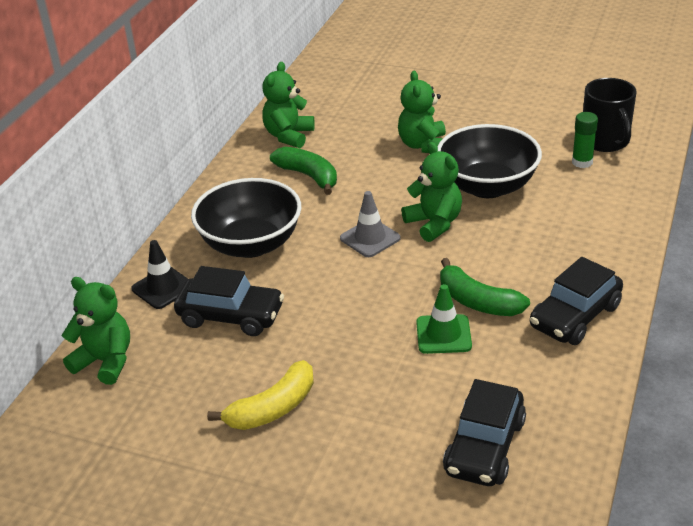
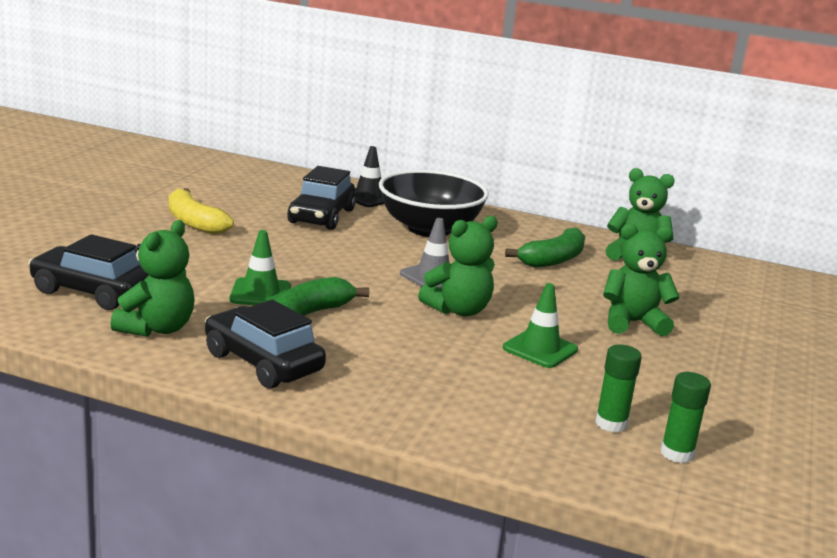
camera: 85 degrees right, 15 degrees down
green teddy bear [62,277,130,385] -> green teddy bear moved to [110,220,195,337]
black bowl [437,124,542,198] -> green traffic cone [503,283,578,368]
black mug [583,78,637,152] -> green glue stick [660,372,711,463]

